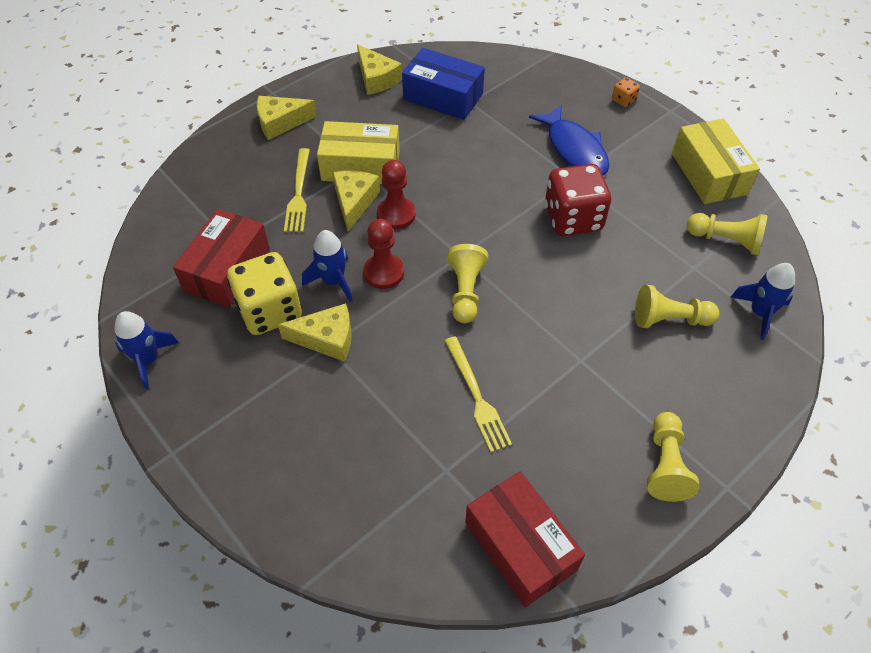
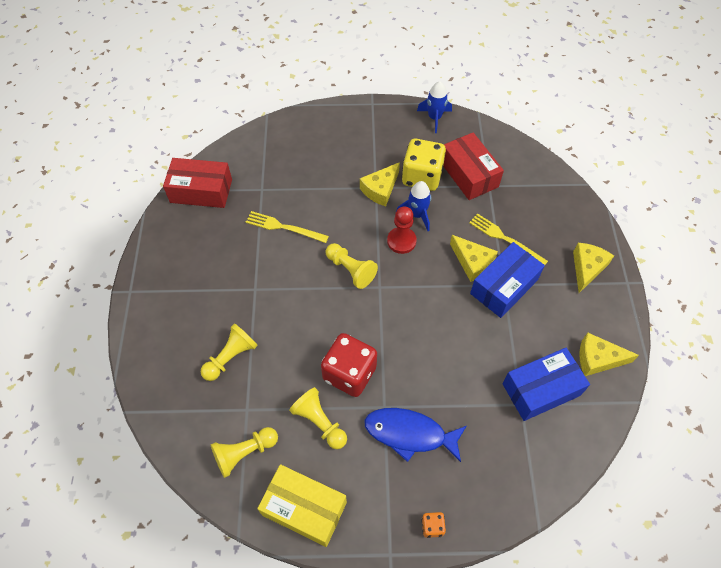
camera: 130 degrees right, 5 degrees up
yellow box [317,121,400,184] -> blue box [470,242,545,318]
red pawn [377,160,416,229] -> none
yellow pawn [647,412,700,502] -> yellow pawn moved to [289,387,347,449]
blue rocket [731,263,795,340] -> none

